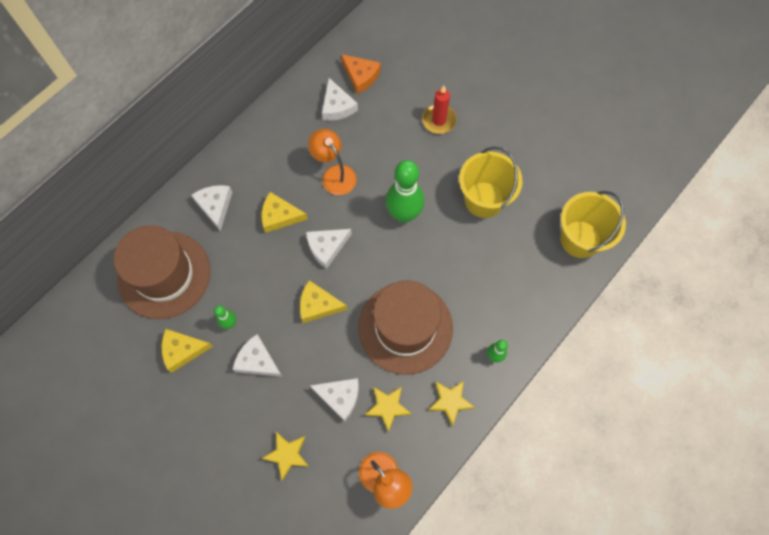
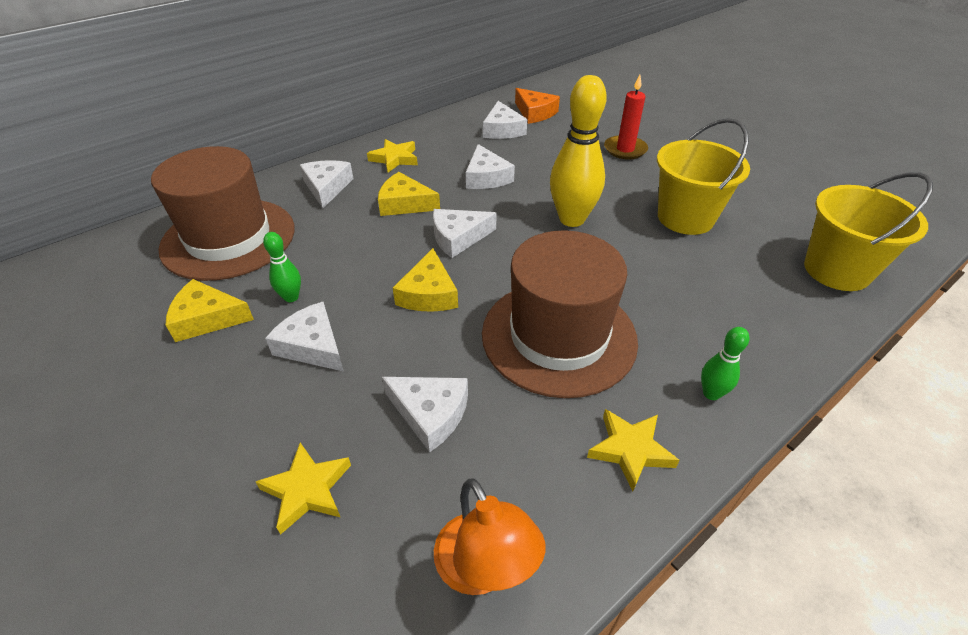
camera: 10 degrees right, 25 degrees down
yellow cheese [300,280,347,323] -> yellow cheese turned 105 degrees counterclockwise [393,248,458,312]
orange lamp [308,129,357,195] -> white cheese [466,144,515,189]
yellow star [365,386,412,432] -> yellow star moved to [367,139,418,172]
green bowling pin [386,160,424,223] -> yellow bowling pin [550,75,607,227]

